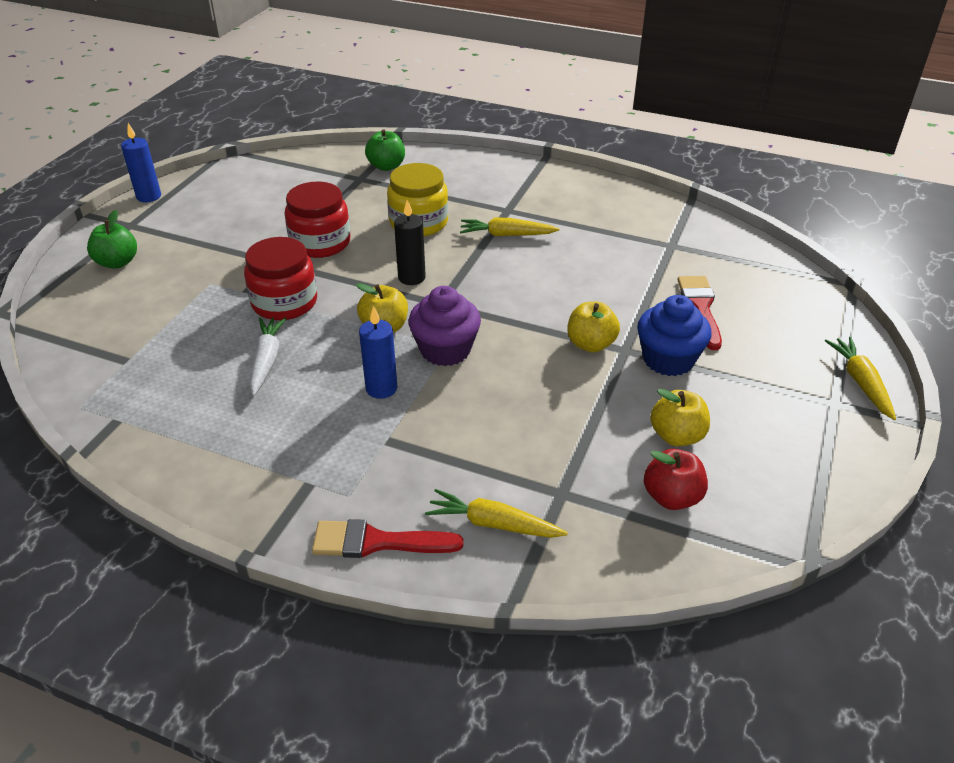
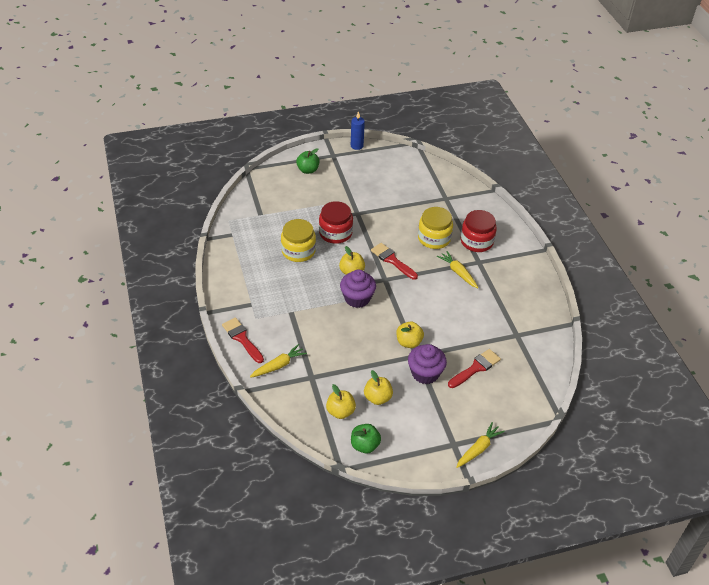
camera: 50 degrees right, 5 degrees up
white carrot [249,317,287,396] -> yellow jar [281,219,316,262]
red jar [285,181,350,258] -> red jar moved to [461,210,497,252]
blue candle [359,306,397,399] -> none
green apple [365,129,405,171] -> green apple moved to [351,424,381,453]
black candle [394,200,426,285] -> red brush [371,243,418,280]
yellow carrot [425,489,568,538] -> yellow carrot turned 75 degrees clockwise [250,344,307,378]
blue cupcake [637,295,712,376] -> purple cupcake [408,344,447,384]
red apple [644,449,708,510] -> yellow apple [326,384,356,419]

